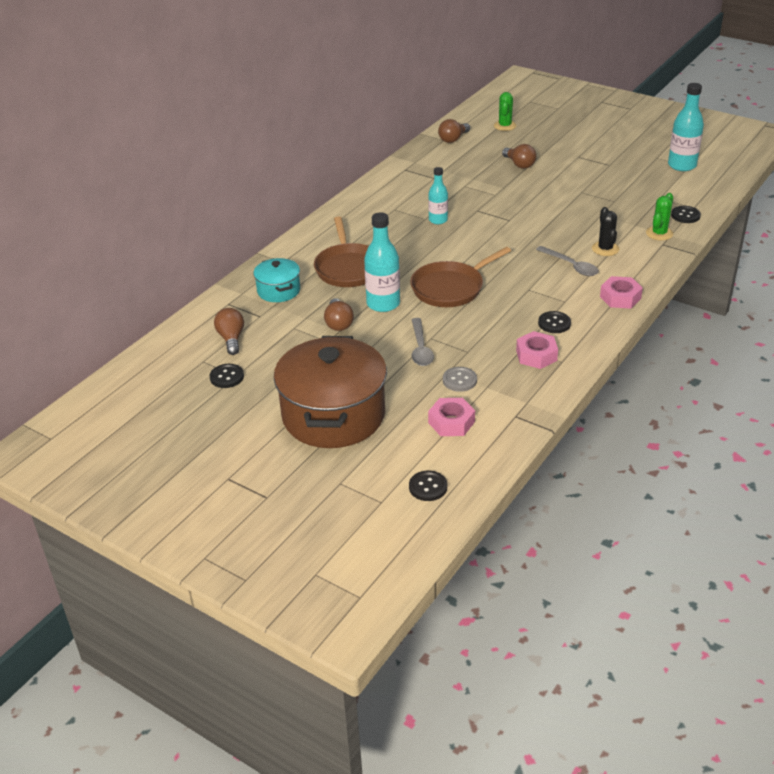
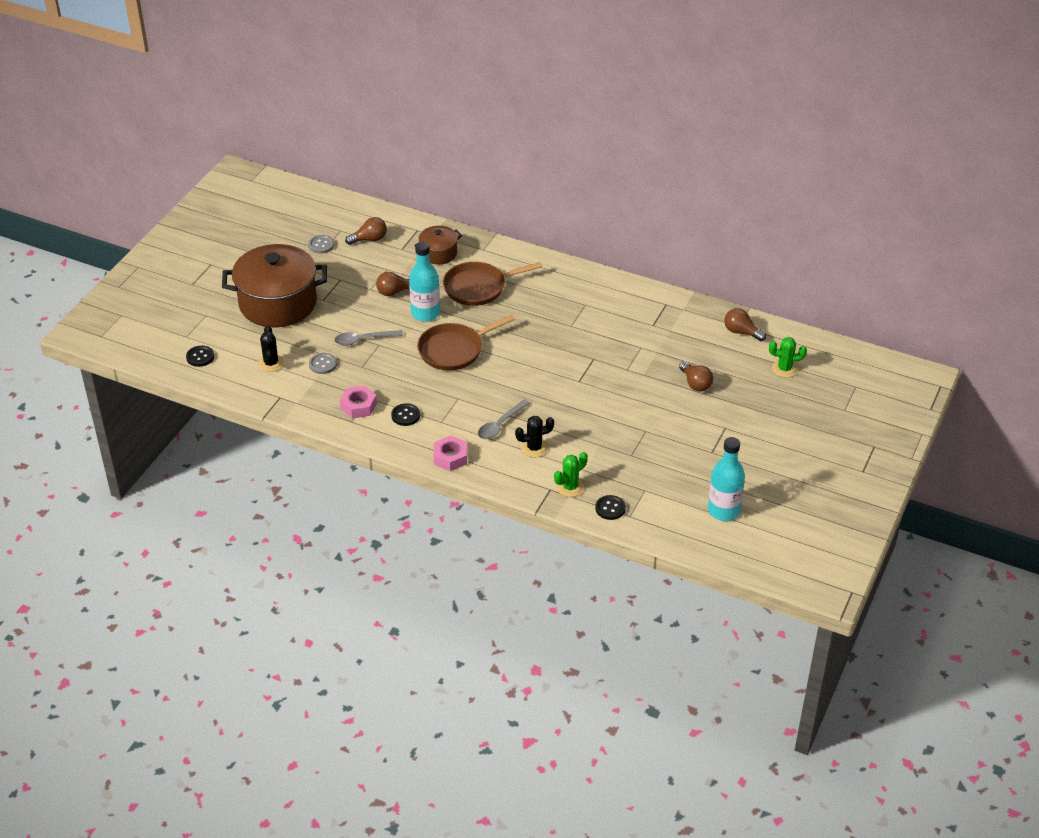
camera: 80 degrees right, 5 degrees up
black button [210,364,244,388] -> grey button [308,235,334,254]
turquoise pot [253,258,300,302] -> brown pot [414,226,462,265]
brown pan [410,247,511,307] -> brown pan turned 75 degrees counterclockwise [417,315,515,371]
turquoise bottle [428,167,448,224] -> none
pink nut [428,398,475,436] -> black cactus [258,326,284,372]
brown light bulb [502,144,536,169] -> brown light bulb turned 75 degrees counterclockwise [679,361,713,391]
green cactus [646,193,673,241] -> green cactus turned 60 degrees counterclockwise [554,452,588,497]

